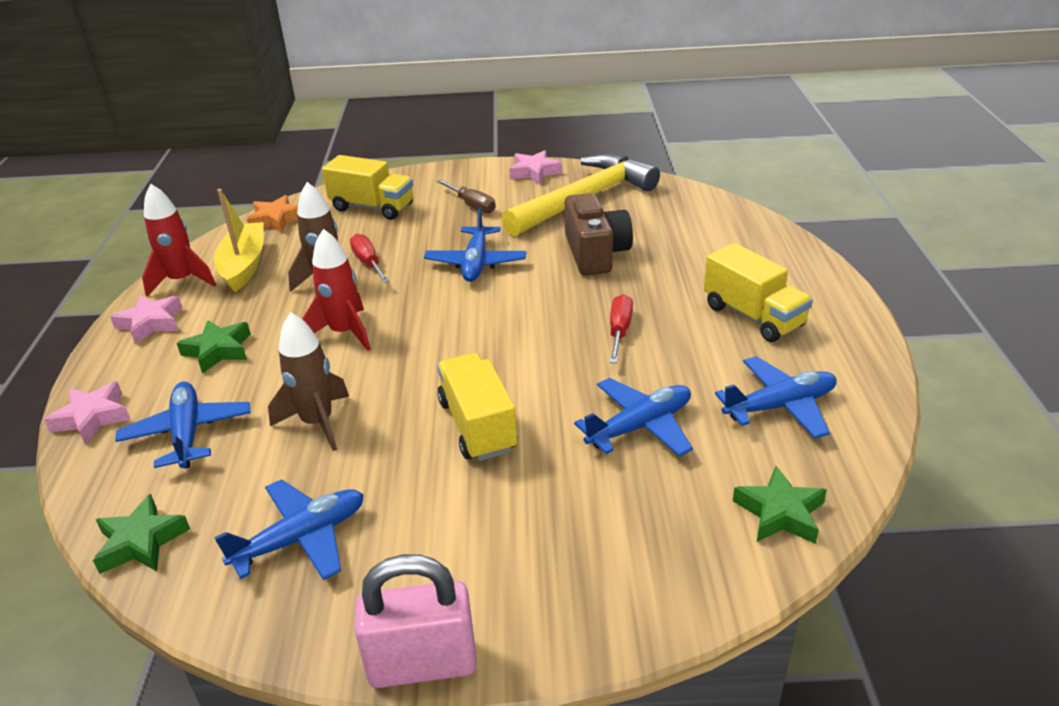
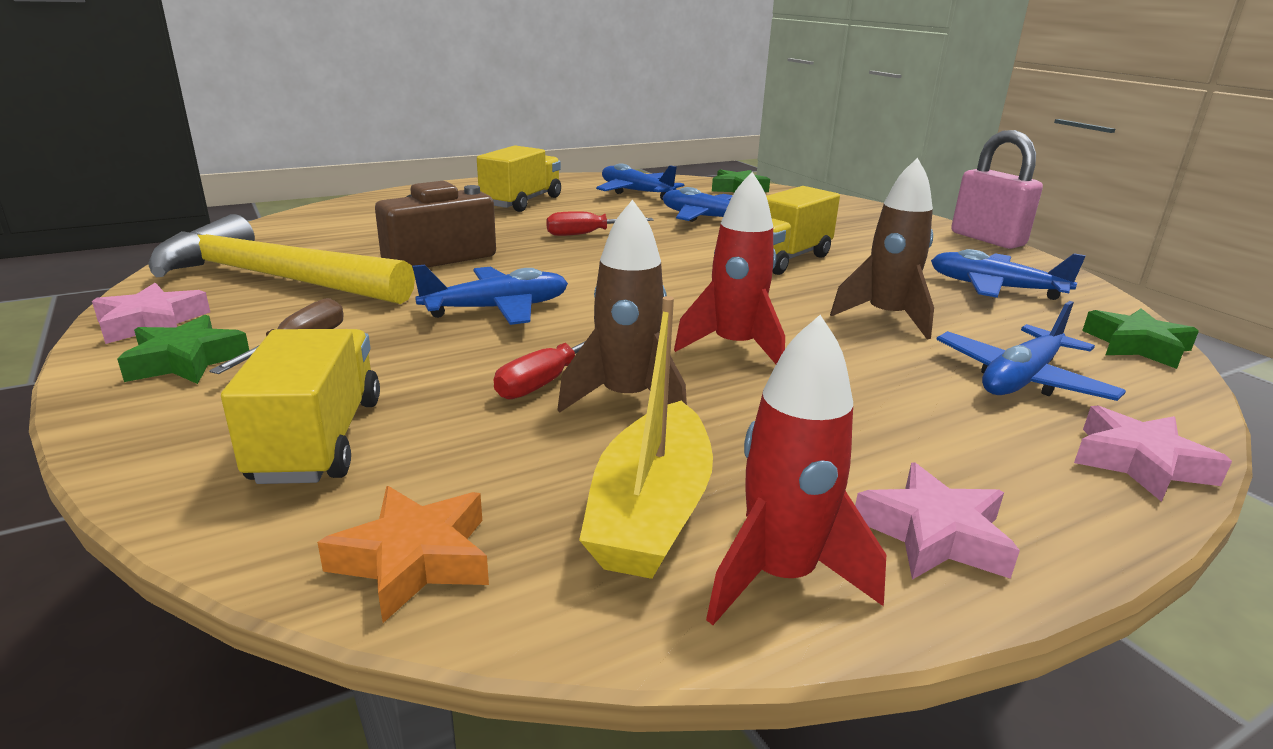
camera: 120 degrees left, 10 degrees down
green star [177,320,251,374] -> green star moved to [117,315,249,384]
yellow boat [214,189,264,292] -> yellow boat turned 45 degrees counterclockwise [579,296,713,579]

